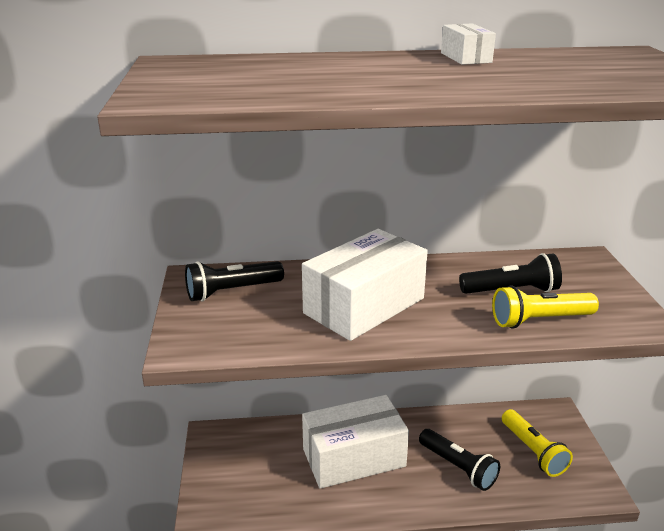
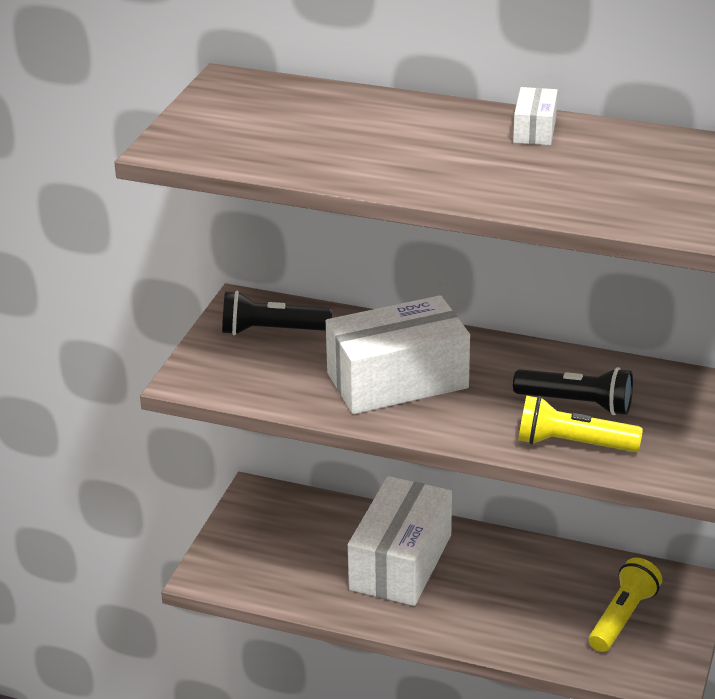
camera: 25 degrees right, 5 degrees up
white box [302,395,409,489] -> white box turned 75 degrees counterclockwise [348,476,452,606]
black flashlight [419,429,500,491] -> none
yellow flashlight [502,409,573,477] -> yellow flashlight turned 150 degrees counterclockwise [589,557,662,652]

